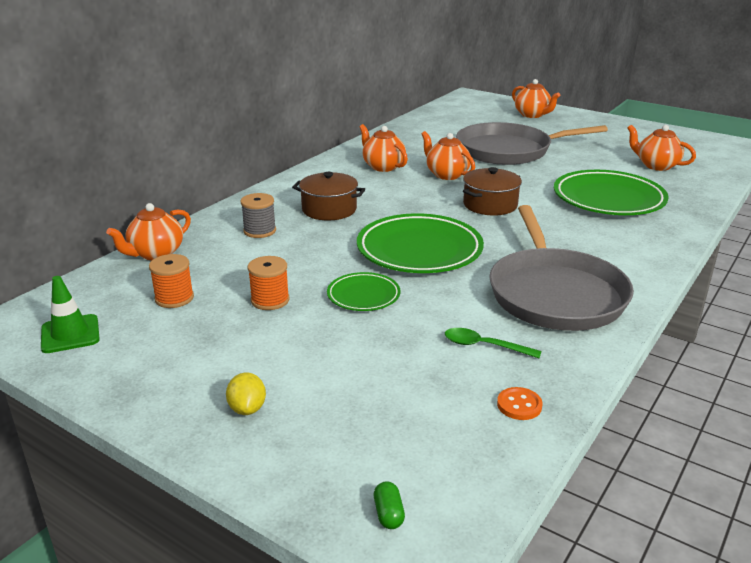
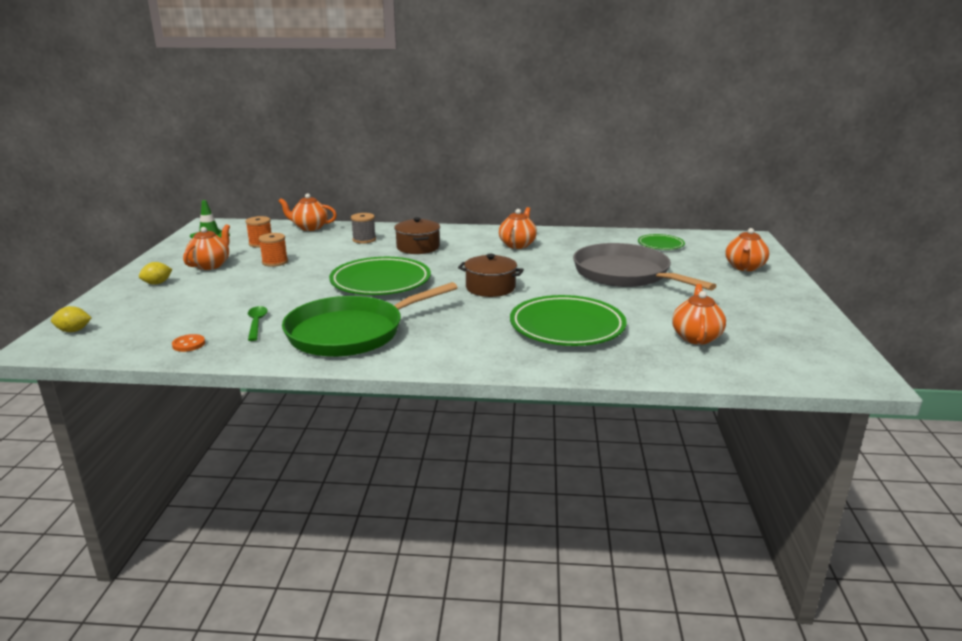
camera: 60 degrees right, 5 degrees down
green plate [327,272,400,311] -> green plate moved to [638,234,685,250]
green capsule [374,482,405,529] -> yellow lemon [51,306,91,332]
orange teapot [421,131,475,180] -> orange teapot moved to [183,224,230,270]
grey pan [489,205,634,331] -> green pan [282,282,458,357]

